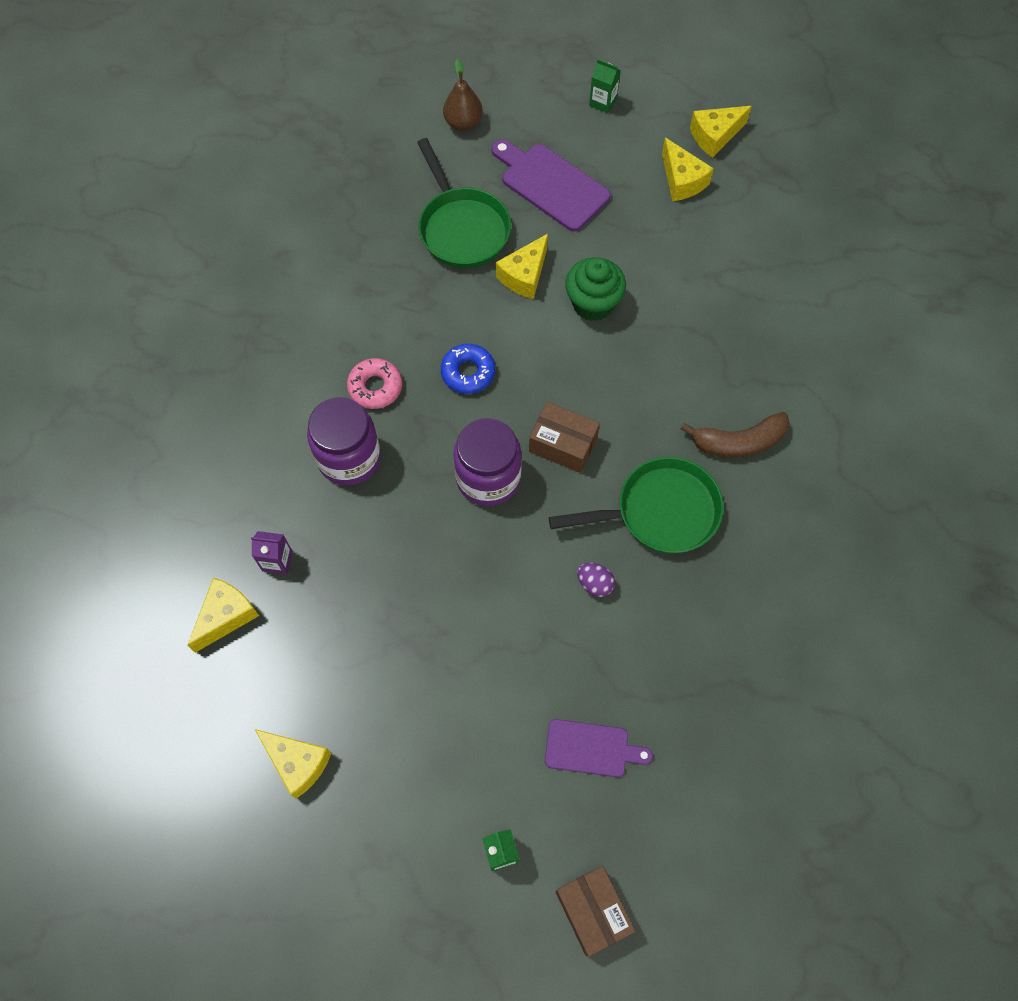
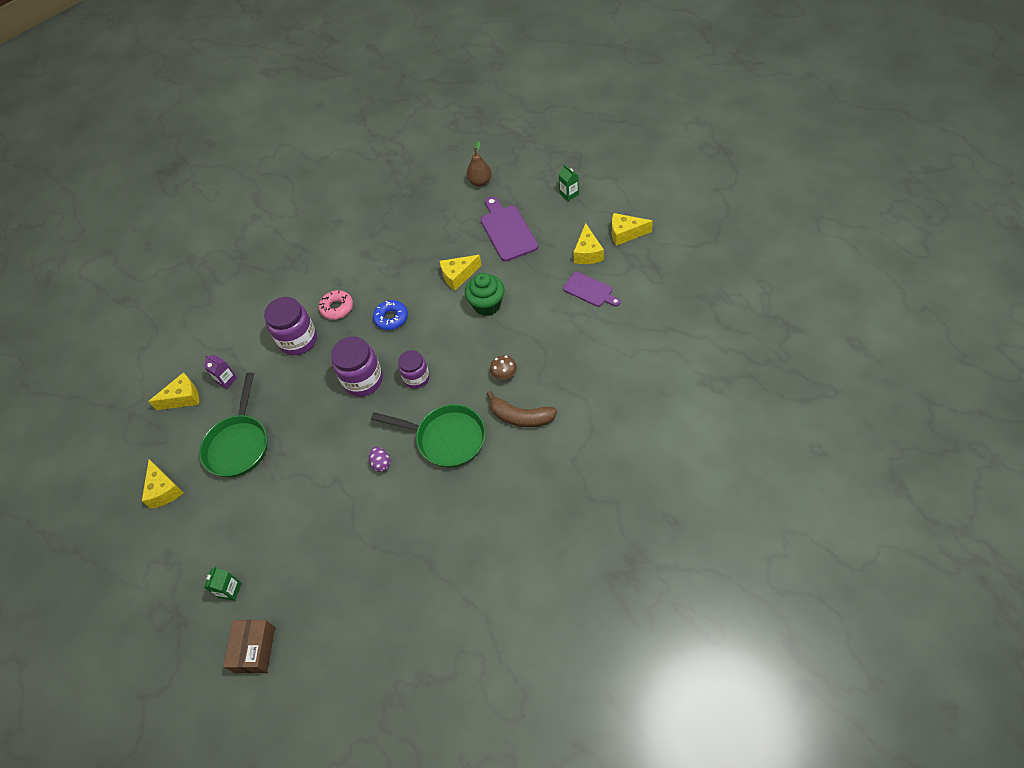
camera: 35 degrees right, 10 degrees down
green pan [417,138,511,268] -> green pan moved to [199,373,268,478]
brown box [529,402,600,473] -> purple jar [398,350,430,389]
purple cutting board [545,719,653,777] -> purple cutting board moved to [563,272,621,307]
none -> brown mushroom [490,355,517,380]

